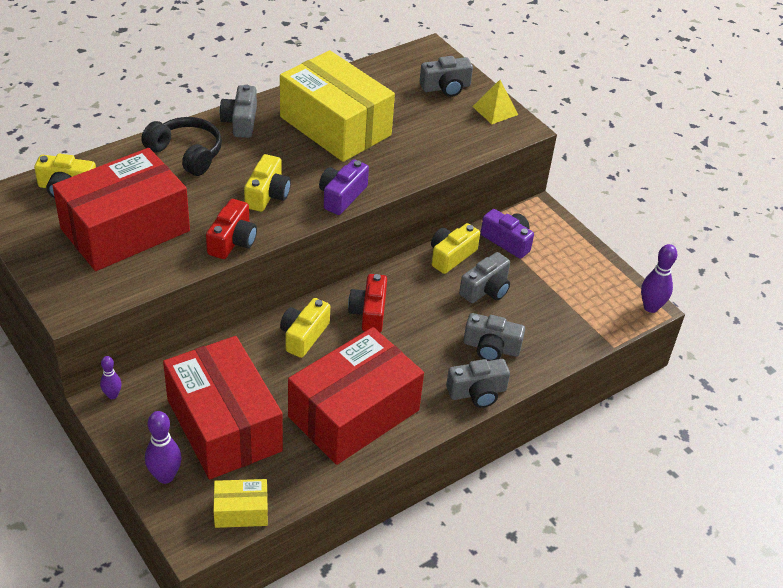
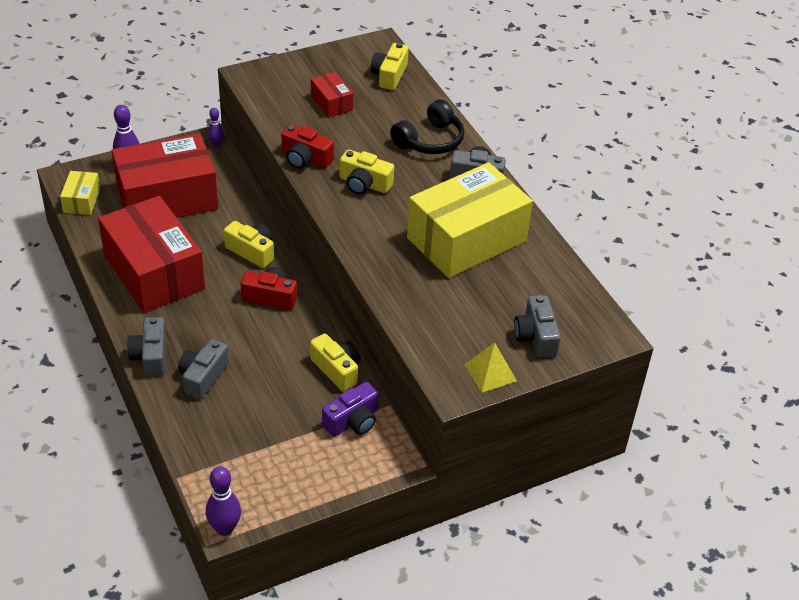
camera: 100 degrees right, 0 degrees up
red box [52,148,190,271] -> red box [311,72,353,118], size x0.44
purple camera [319,159,369,215] -> none
grey camera [459,252,510,303] -> none

